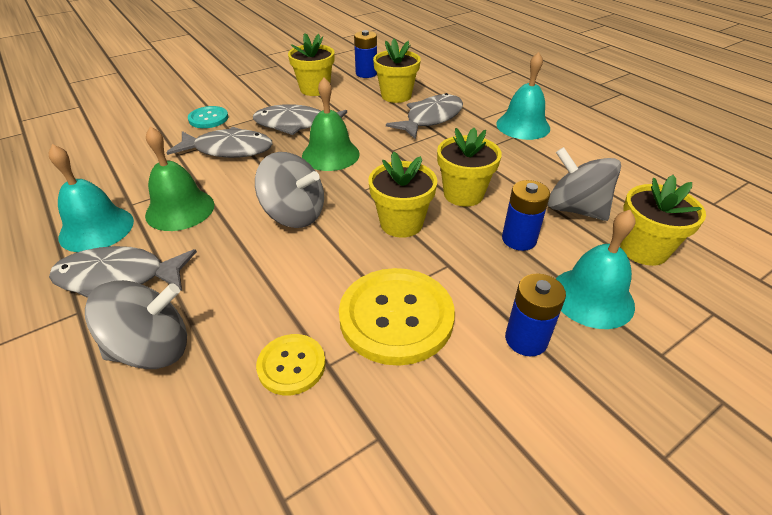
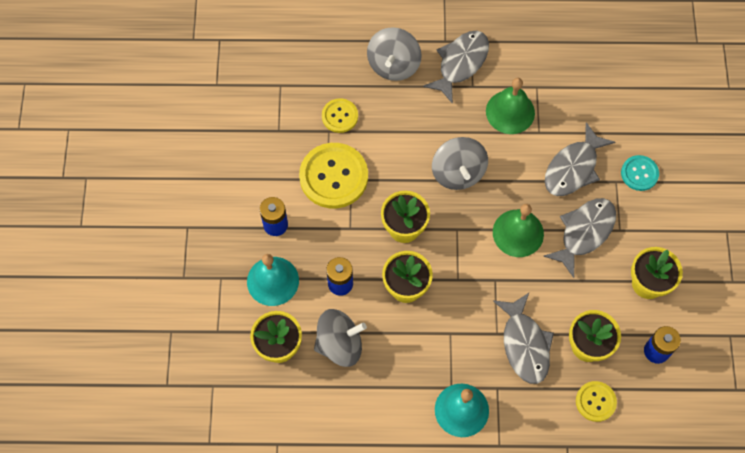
camera: 125 degrees right, 25 degrees up
turquoise bell [48,144,134,252] -> none
grey spinning top [255,152,324,228] -> grey spinning top turned 75 degrees counterclockwise [432,137,488,190]
none -> yellow button [576,381,617,422]

